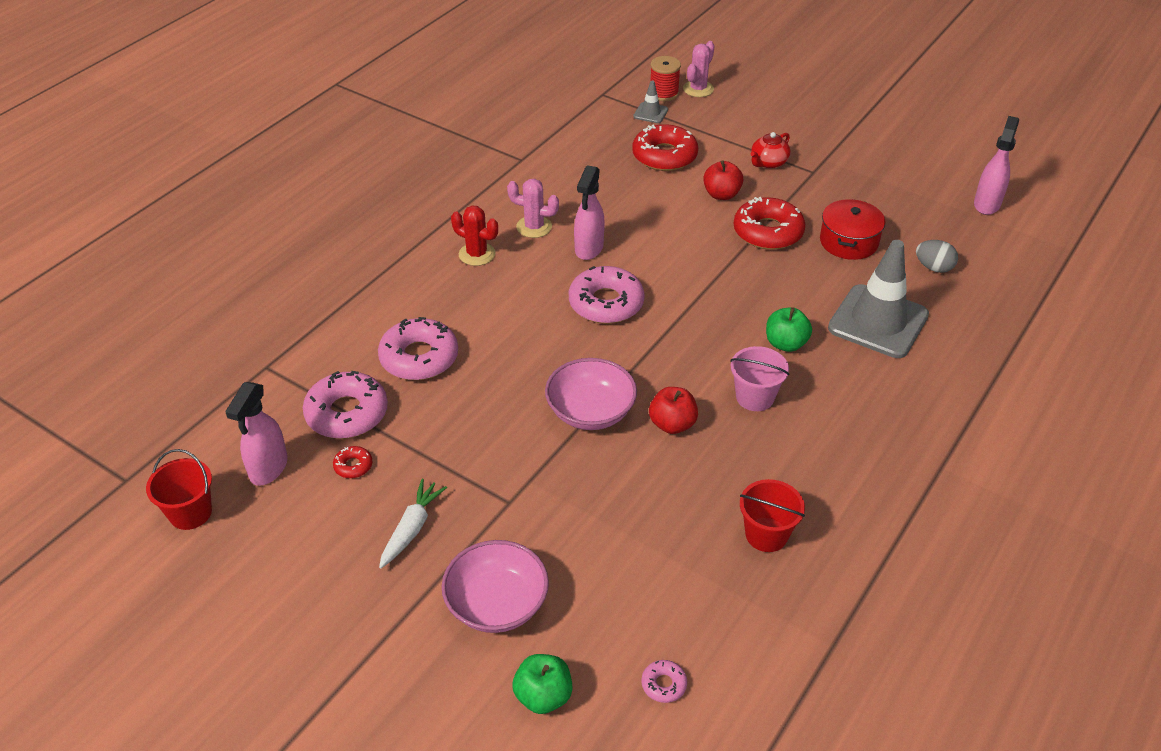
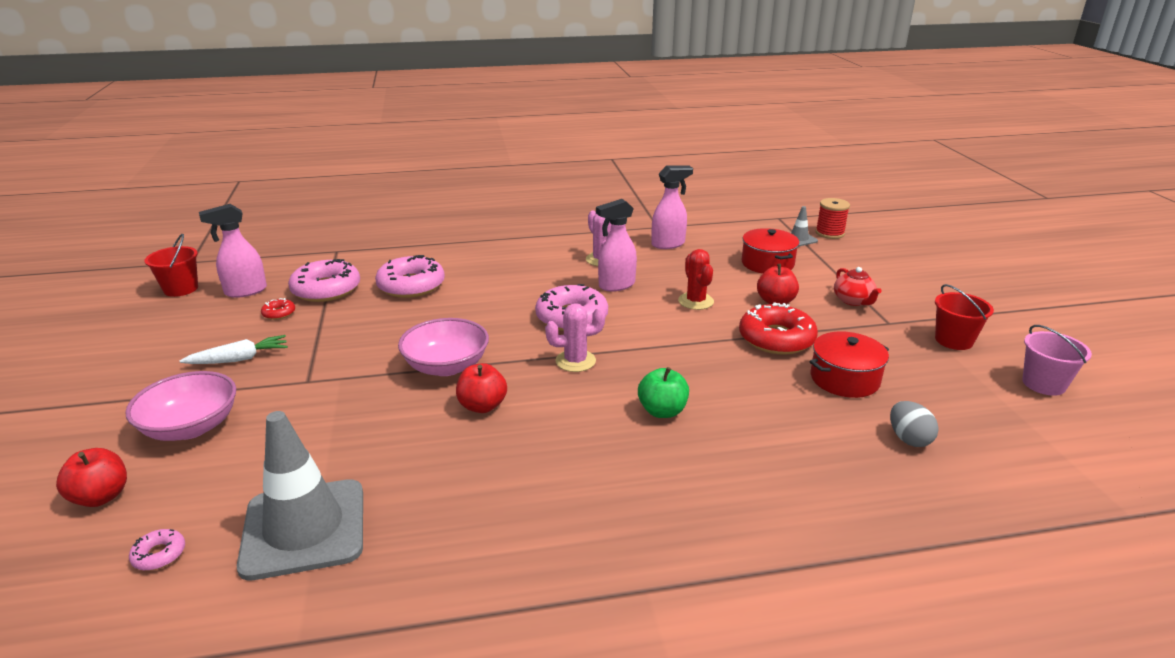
camera: 45 degrees right, 15 degrees down
red cactus [451,205,498,266] -> red cactus moved to [678,249,714,310]
green apple [512,654,572,714] -> red apple [56,448,127,507]
red donut [632,124,698,171] -> red pot [742,228,799,274]
pink cactus [683,41,715,97] -> pink cactus moved to [545,303,605,372]
pink bucket [730,346,789,411] -> pink bucket moved to [1023,325,1092,396]
red bucket [740,479,805,552] -> red bucket moved to [935,284,994,350]
red teapot [751,132,790,169] -> red teapot turned 105 degrees counterclockwise [834,267,882,306]
grey traffic cone [828,240,929,358] -> grey traffic cone moved to [237,411,363,581]
pink spray bottle [974,116,1019,215] -> pink spray bottle moved to [652,165,693,249]

